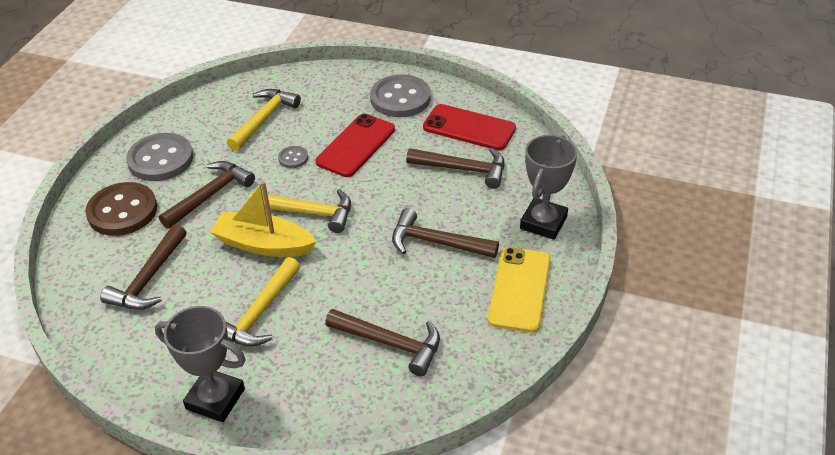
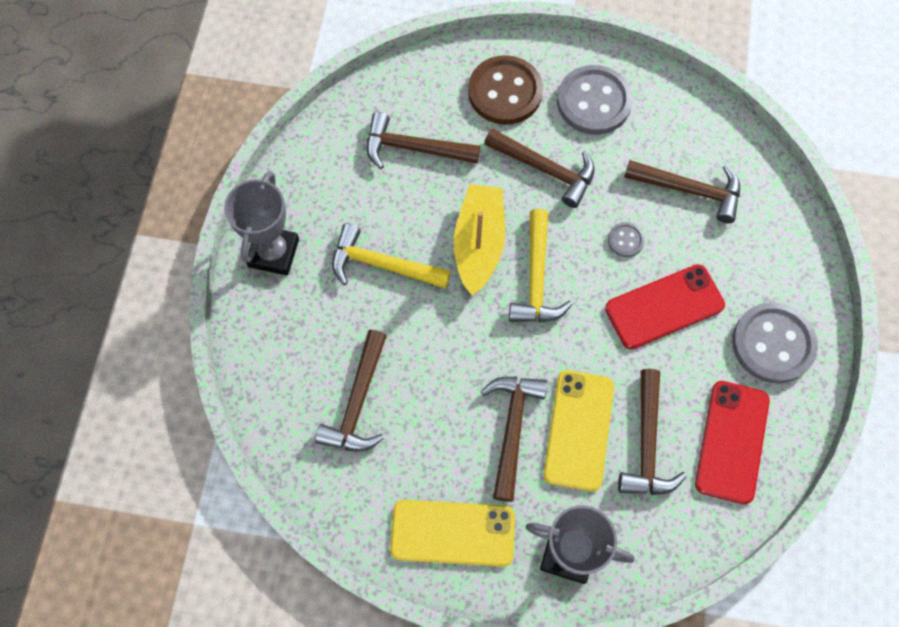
camera: 80 degrees right, 25 degrees up
yellow hammer [227,89,301,151] -> brown hammer [624,160,740,223]
red phone [315,114,395,177] -> red phone turned 45 degrees counterclockwise [605,264,725,349]
none -> yellow phone [544,370,614,492]

